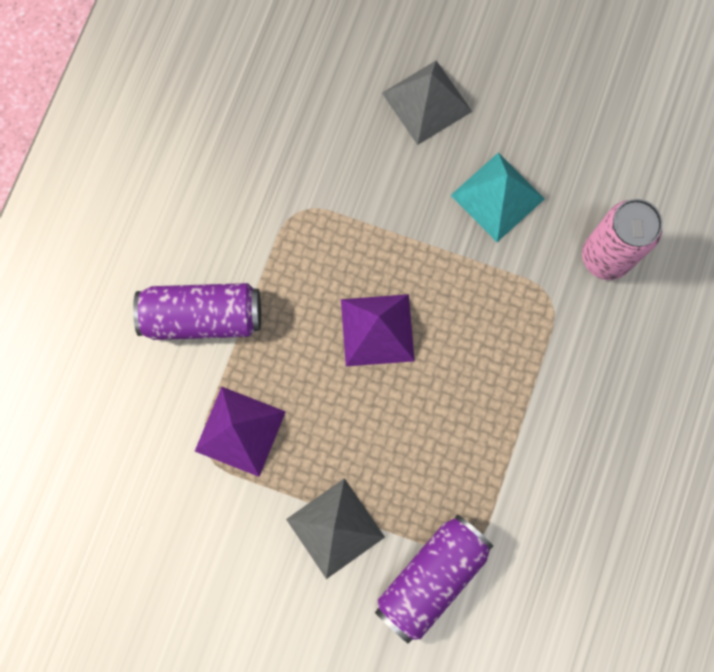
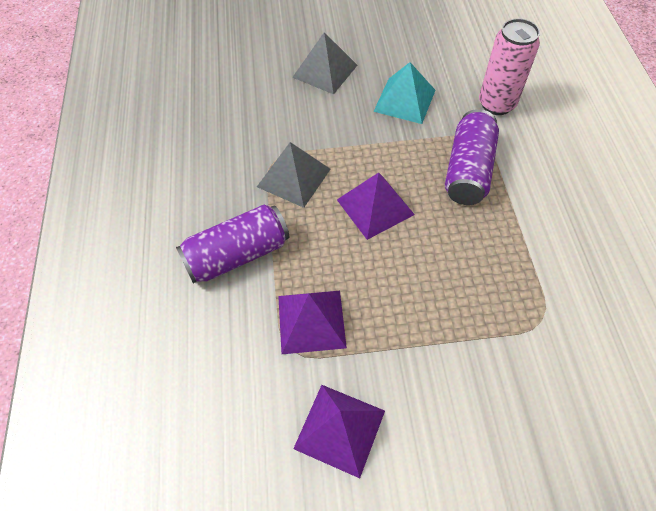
camera: 25 degrees left, 20 degrees down
grey pyramid [286,478,385,579] -> grey pyramid moved to [257,142,331,208]
purple can [375,514,493,643] -> purple can moved to [445,109,499,205]
none -> purple pyramid [293,385,385,478]

